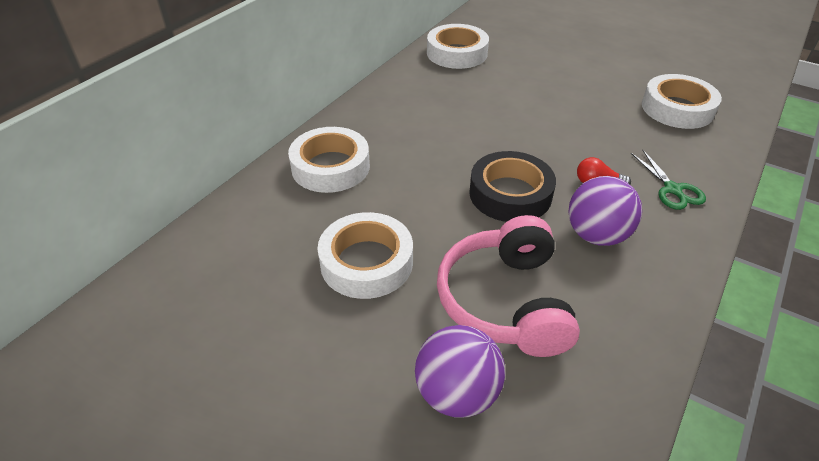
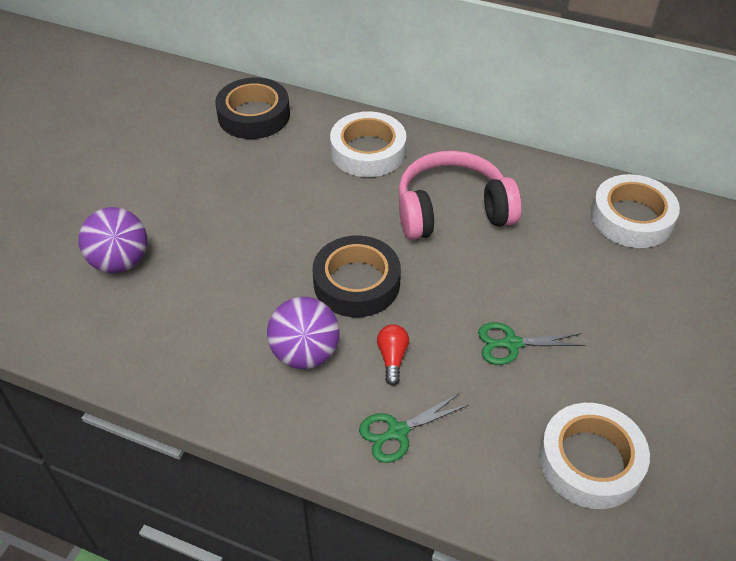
camera: 80 degrees right, 5 degrees up
white tape [318,212,413,299] -> none
pink headphones [437,215,580,357] -> pink headphones moved to [398,151,522,240]
none -> black tape [215,78,290,139]
none -> green scissors [478,322,585,365]

